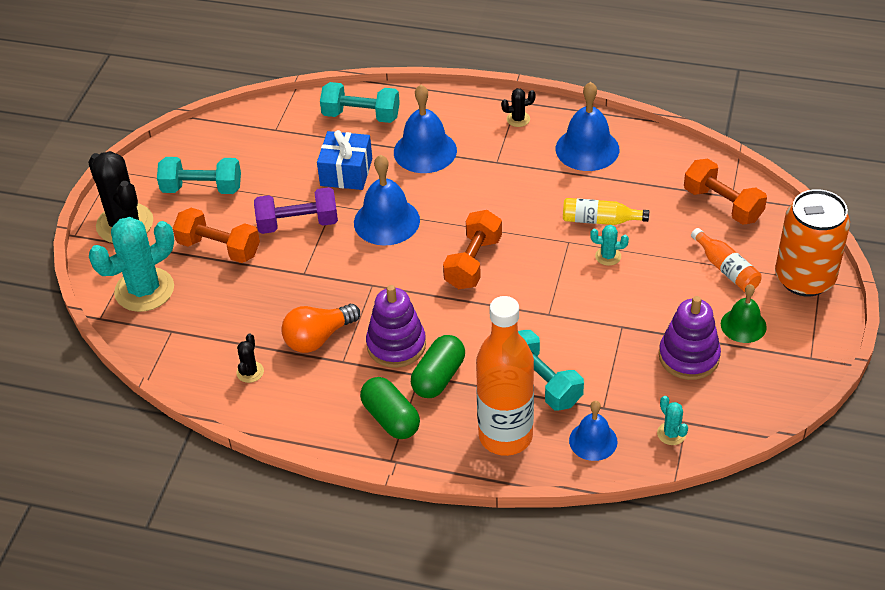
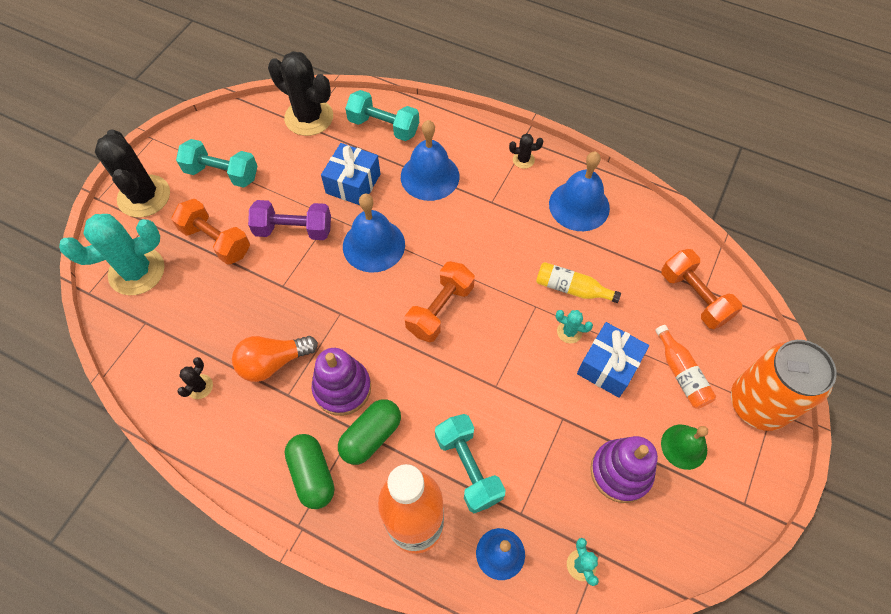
camera: 10 degrees right, 15 degrees up
none -> black cactus [268,51,333,136]
none -> blue gift [577,322,649,398]

